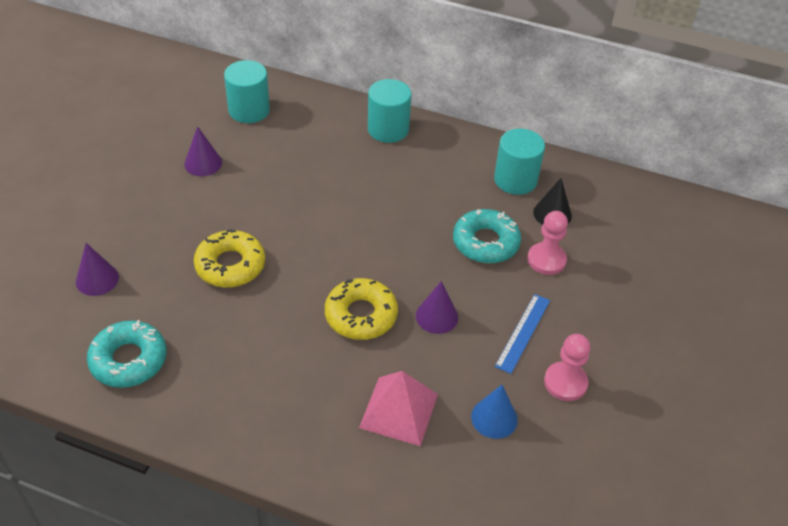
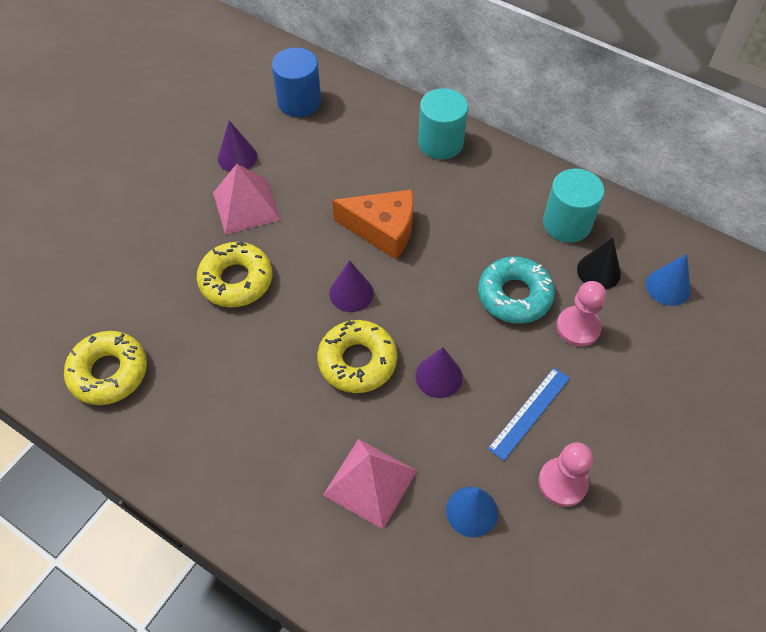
camera: 15 degrees right, 10 degrees up
purple cone [76,243,119,296] -> purple cone moved to [330,260,374,312]
turquoise donut [87,320,167,388] -> yellow donut [64,331,147,405]
turquoise cylinder [224,60,270,123] -> blue cylinder [272,47,321,117]
none -> pink pyramid [213,164,281,235]
none -> orange cheese [332,190,413,259]
none -> blue cone [646,254,690,306]

